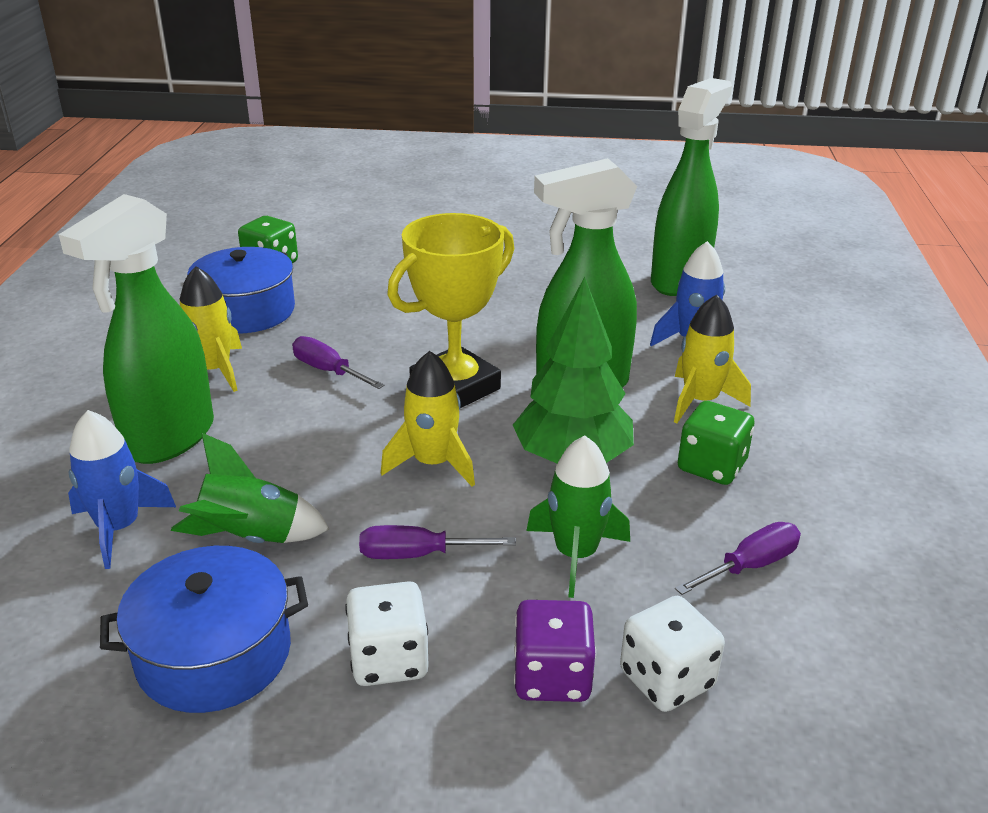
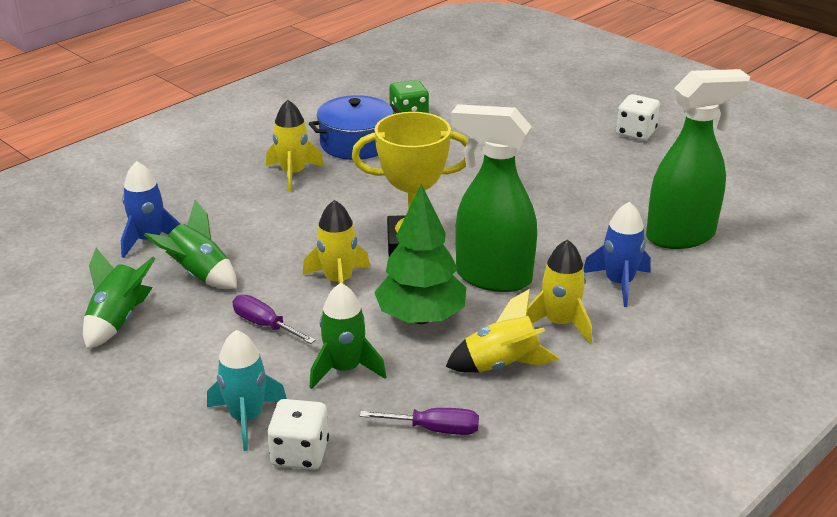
camera: 40 degrees right, 0 degrees up
green spray bottle [59,194,214,464] -> none
blue pot [100,546,308,713] -> green rocket [83,248,156,349]
purple screwdriver [292,336,384,389] -> none
white dice [345,581,429,686] -> white dice moved to [616,94,660,141]
purple dice [514,600,596,702] -> turquoise rocket [207,330,287,451]
green dice [678,401,755,485] -> yellow rocket [446,289,559,373]

